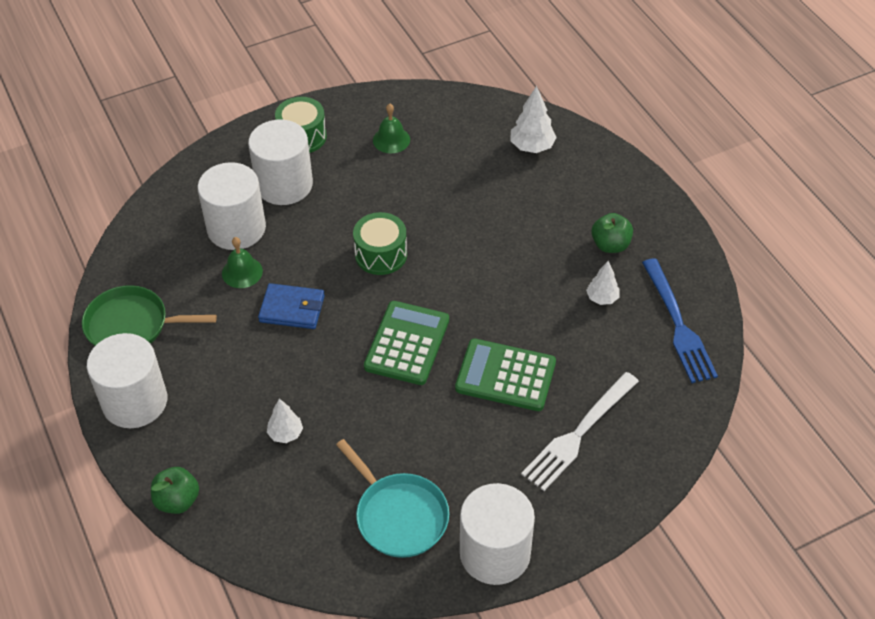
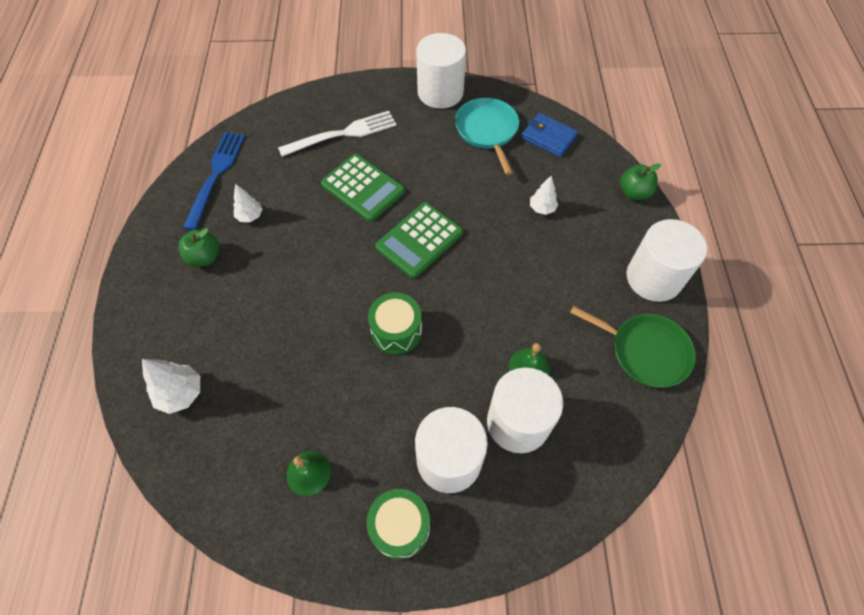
camera: 155 degrees left, 10 degrees up
blue wallet [258,283,325,329] -> blue wallet moved to [521,113,578,157]

